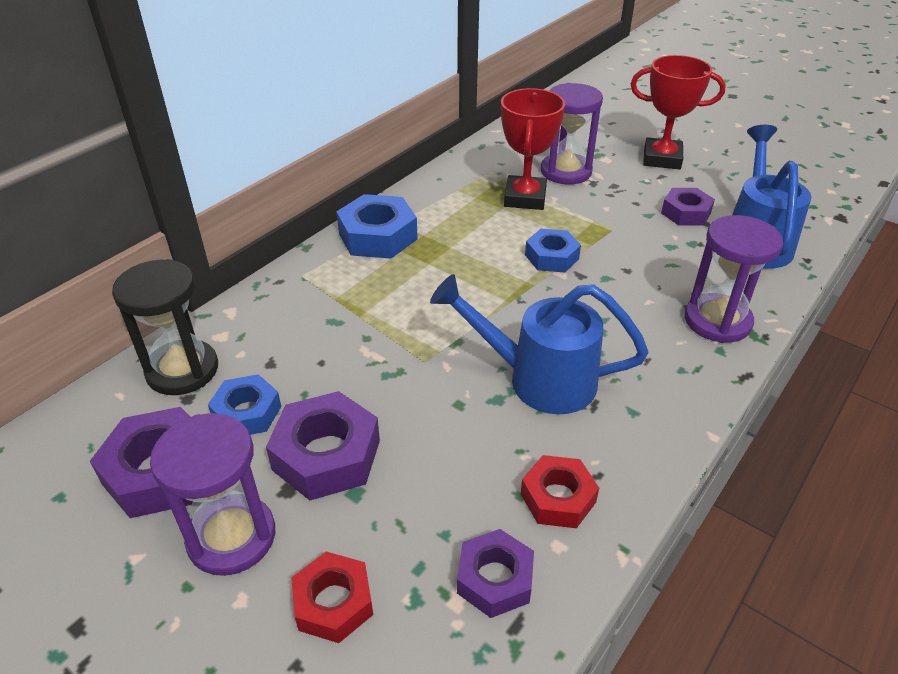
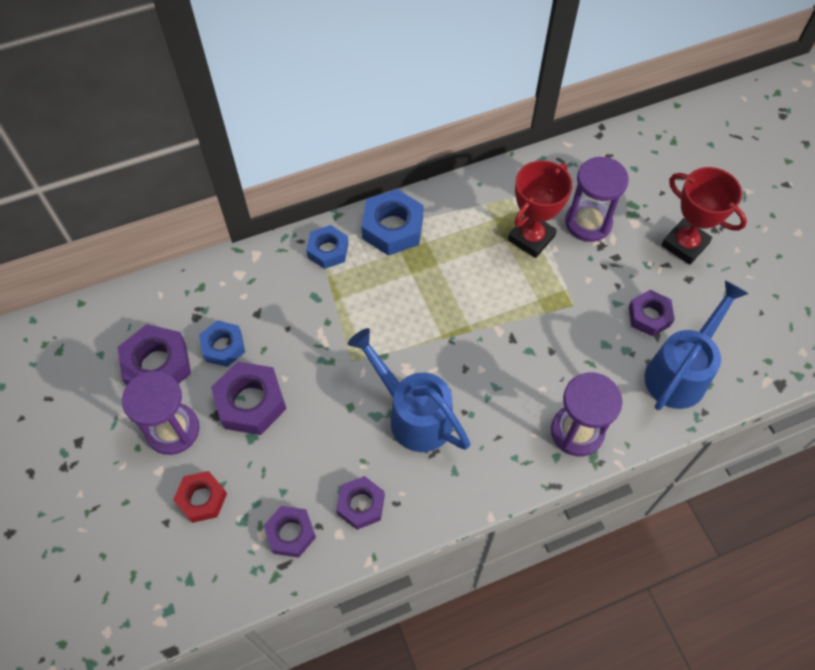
camera: 30 degrees right, 20 degrees up
black hourglass [112,259,218,395] -> none
red nut [521,455,599,528] -> purple nut [336,476,385,530]
blue nut [525,229,581,272] -> blue nut moved to [306,225,348,269]

